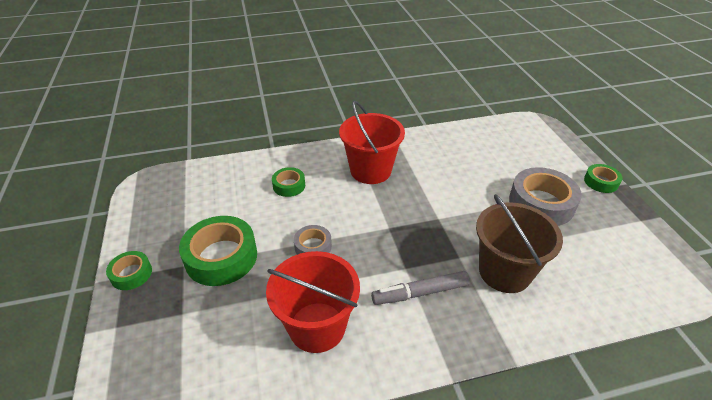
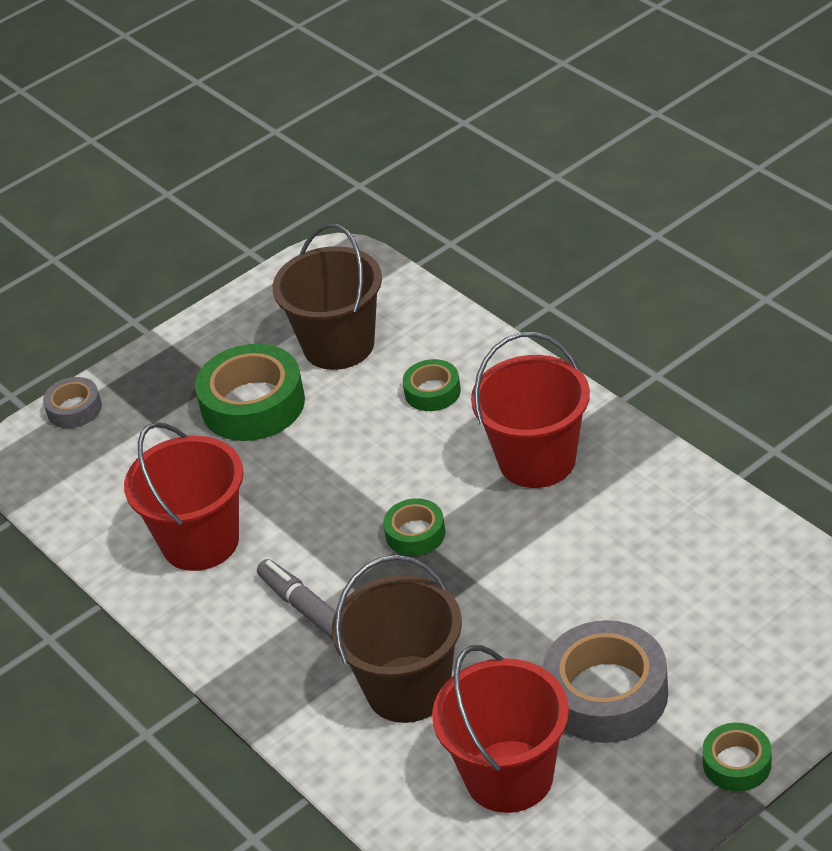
camera: 70 degrees right, 0 degrees up
green tape [106,251,152,290] -> green tape moved to [383,498,445,556]
grey tape [294,225,332,255] -> grey tape moved to [43,377,102,428]
none -> brown bucket [273,223,382,370]
none -> red bucket [432,645,569,813]

